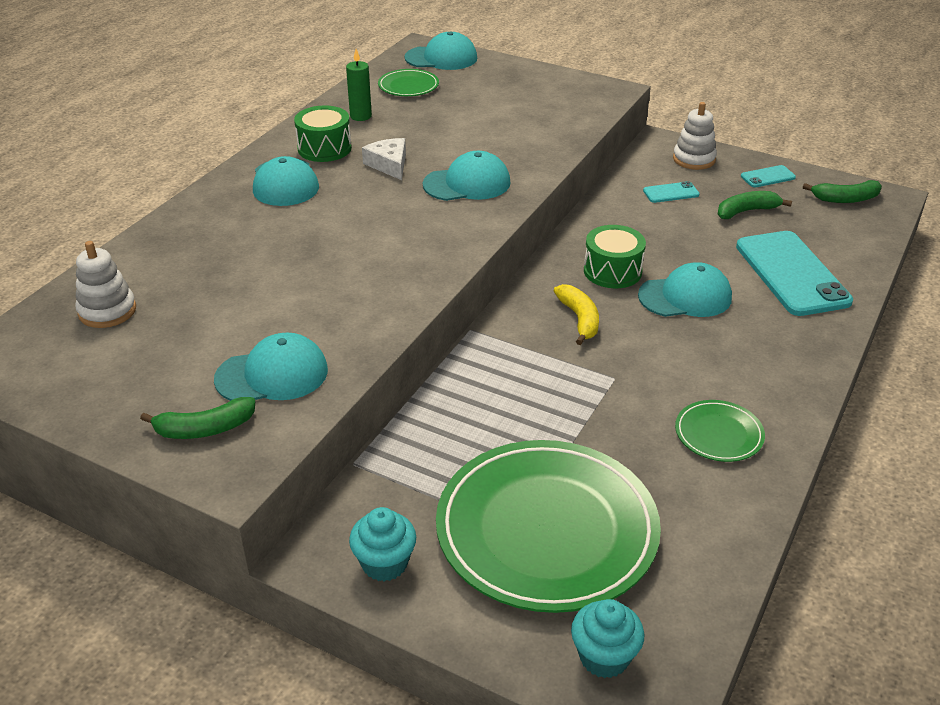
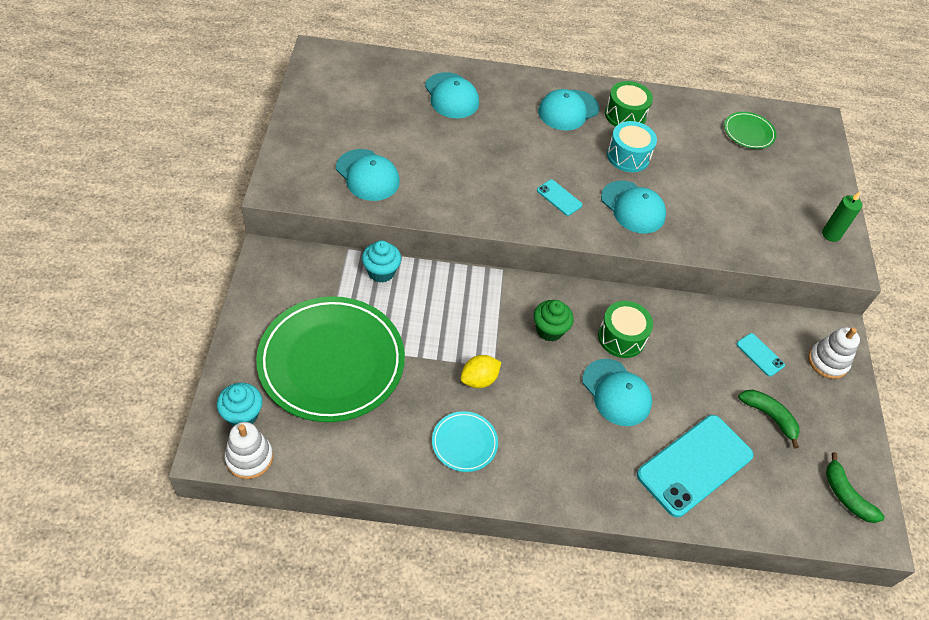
camera: 60 degrees right, 15 degrees up
white stacking toy [75,241,136,328] -> white stacking toy moved to [225,422,273,479]
green banana [140,397,255,439] -> none
green candle [346,49,372,121] -> green candle moved to [822,192,862,242]
turquoise cupcake [349,507,416,582] -> turquoise cupcake moved to [362,240,401,283]
white cheese [362,138,406,180] -> turquoise drum [607,121,657,172]
turquoise cap [404,32,477,70] -> turquoise cap moved to [425,72,479,118]
yellow banana [554,284,599,345] -> green cupcake [534,300,574,342]
green plate [675,400,765,462] -> turquoise plate [432,411,498,472]
turquoise phone [741,165,796,187] -> turquoise phone moved to [537,180,582,216]
none -> yellow lemon [460,355,501,388]

